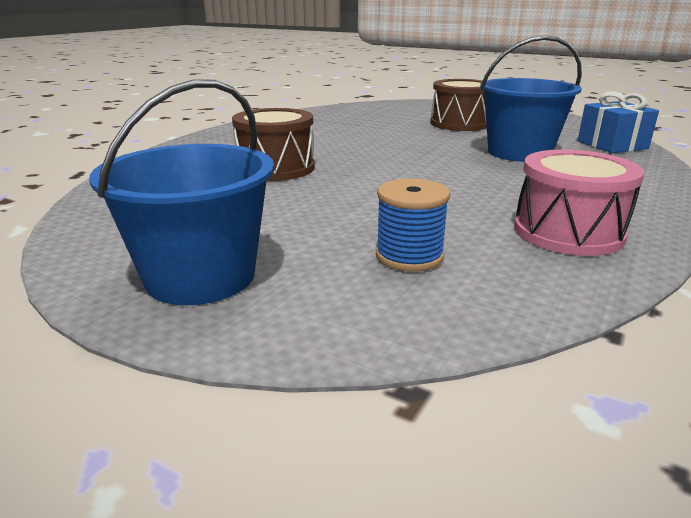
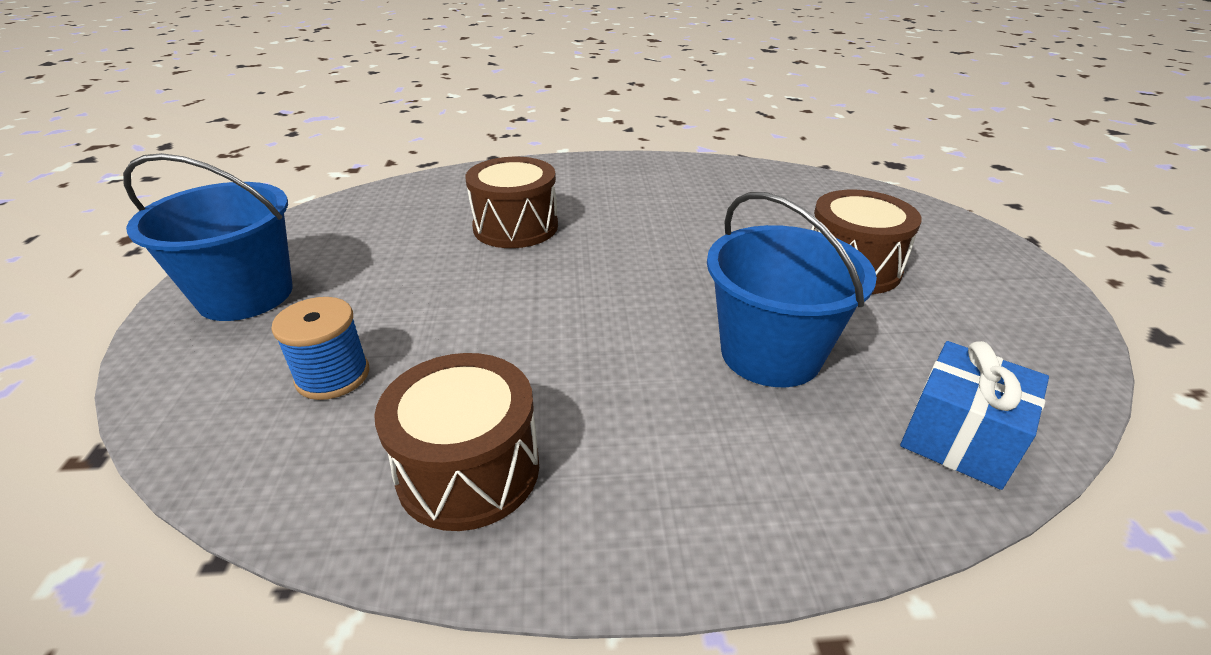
camera: 55 degrees right, 10 degrees up
pink drum [514,149,644,256] -> brown drum [374,353,539,531]

